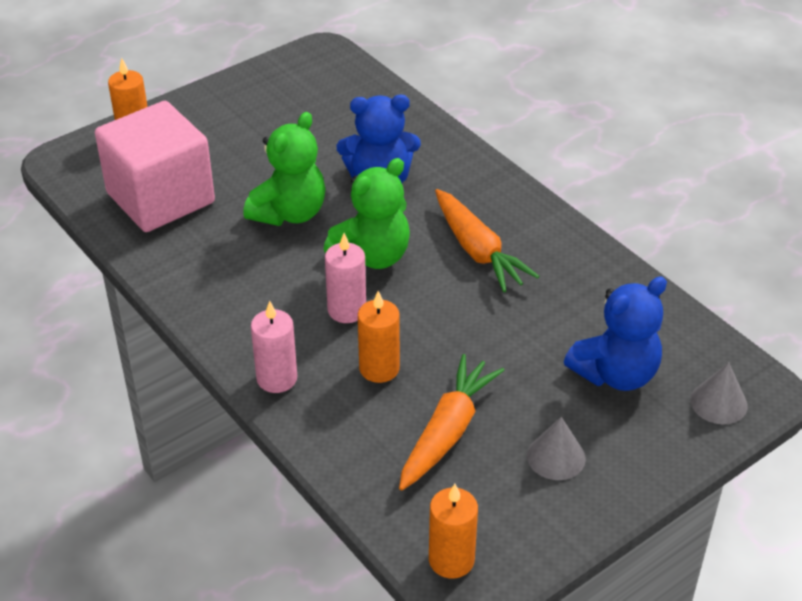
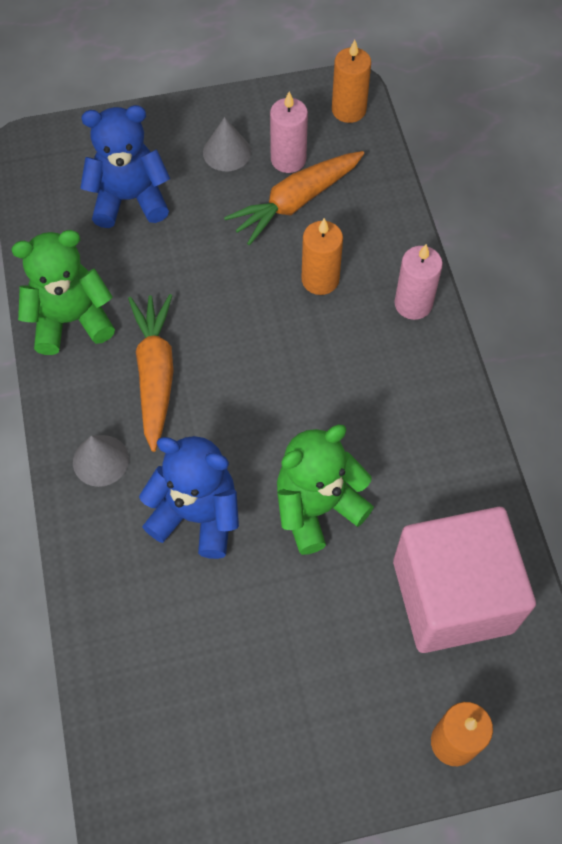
camera: 155 degrees left, 20 degrees up
green teddy bear [324,158,410,269] -> green teddy bear moved to [11,230,115,355]
pink candle [325,233,366,323] -> pink candle moved to [270,92,308,173]
grey cone [690,363,748,424] -> grey cone moved to [73,435,129,487]

